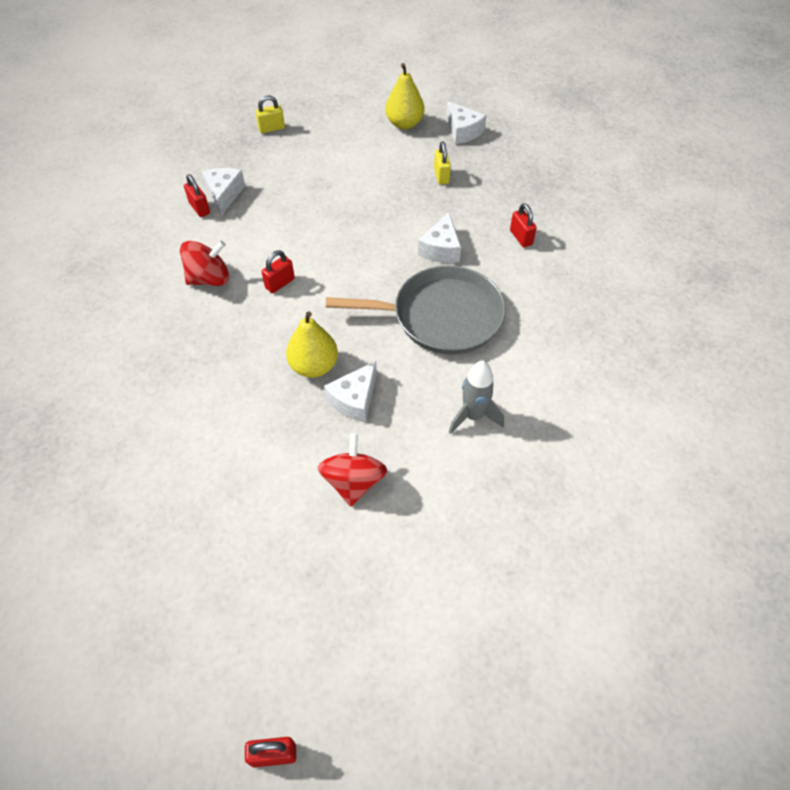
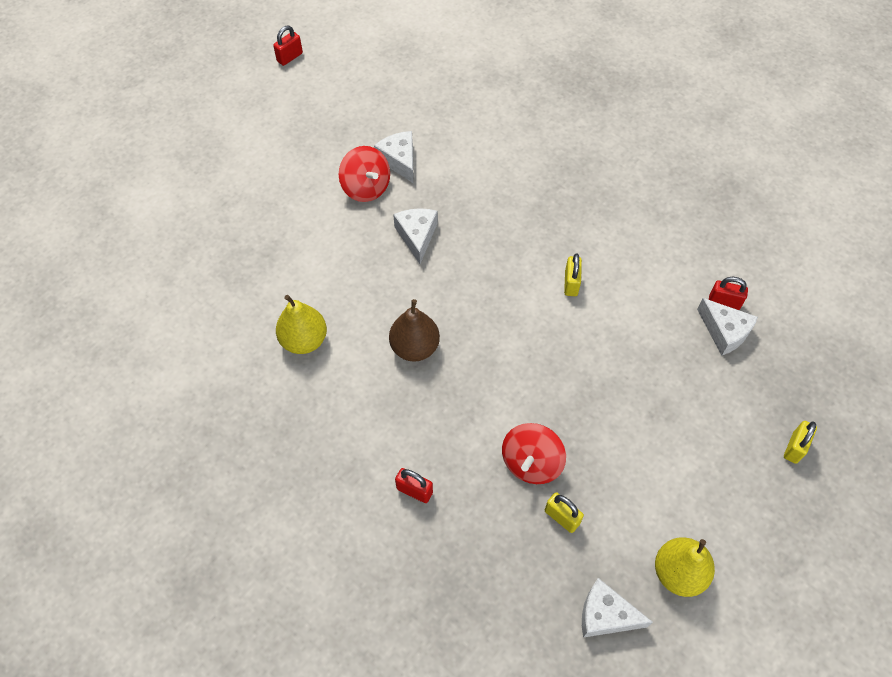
camera: 140 degrees right, 5 degrees up
red spinning top [180,241,229,286] -> red spinning top moved to [502,423,566,484]
red padlock [262,250,295,293] -> yellow padlock [564,254,582,296]
yellow pear [286,311,338,378] -> yellow pear moved to [276,295,327,354]
grey pan [326,266,506,355] -> brown pear [389,299,440,362]
white cheese [418,212,461,263] -> white cheese moved to [374,131,414,184]
grey rocket [449,360,504,434] -> none

